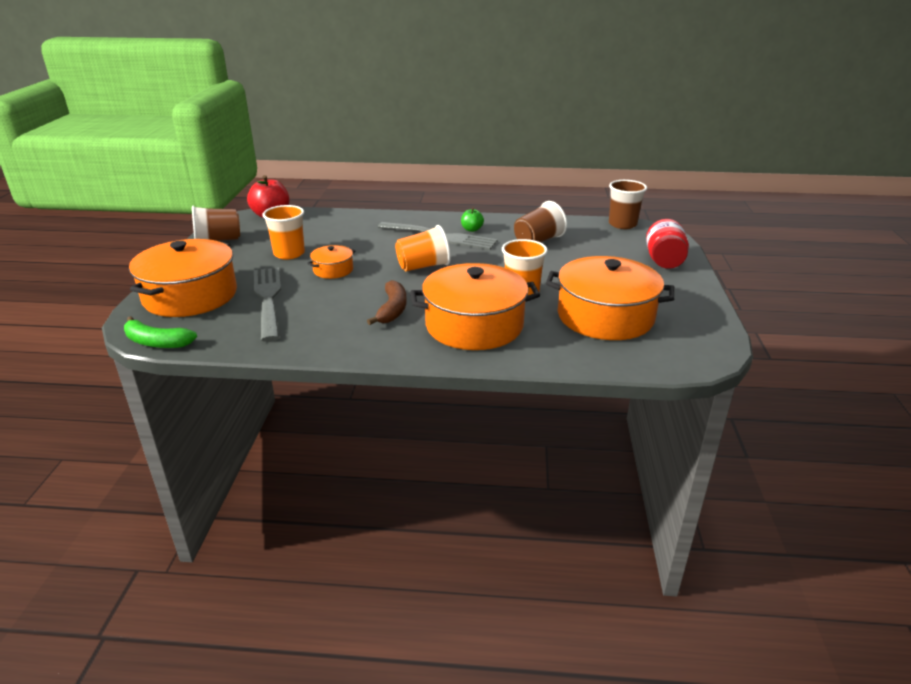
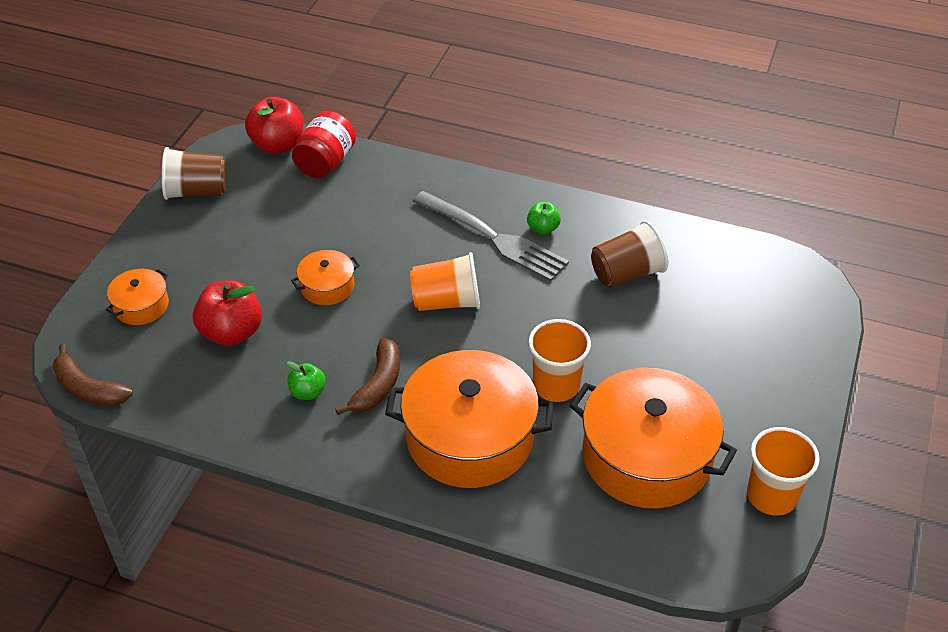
camera: 15 degrees right, 15 degrees up
green banana [124,316,197,348] -> brown banana [53,344,133,406]
orange pot [129,239,237,317] -> orange pot [106,269,169,325], size x0.47
grey fork [254,268,281,342] -> red apple [193,280,262,346]
orange cup [263,205,305,259] -> orange cup moved to [747,427,820,516]
brown cup [609,180,647,229] -> none
red jar [646,219,689,269] -> red jar moved to [292,111,356,178]
none -> green apple [286,361,326,400]

